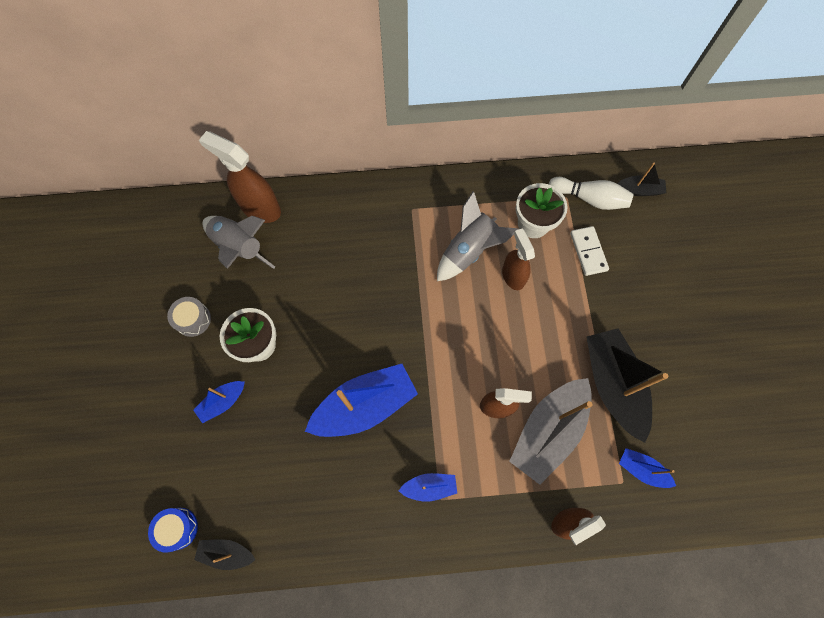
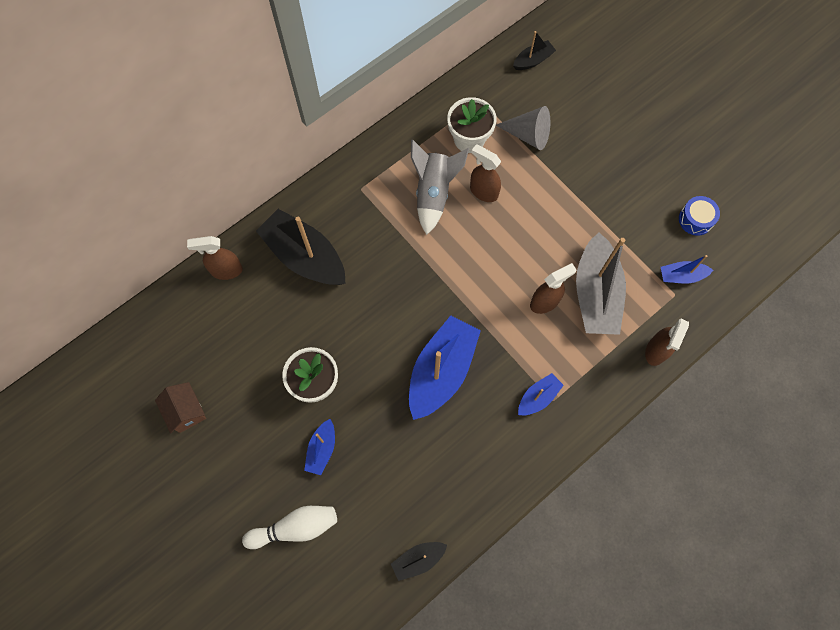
camera: 35 degrees left, 0 degrees up
blue drum [148,508,198,553] -> blue drum moved to [679,196,720,236]
grey drum [167,297,211,337] -> none
brown spray bottle [199,131,281,223] -> brown spray bottle [187,236,243,280], size x0.66
grey rocket [203,216,275,269] -> none
white bowling pin [549,177,634,210] -> white bowling pin moved to [242,506,337,549]
white domino [570,226,609,276] -> grey cone [496,106,550,150]
black boat [587,328,669,443] -> black boat moved to [256,209,346,285]
none -> brown house [155,382,206,433]

